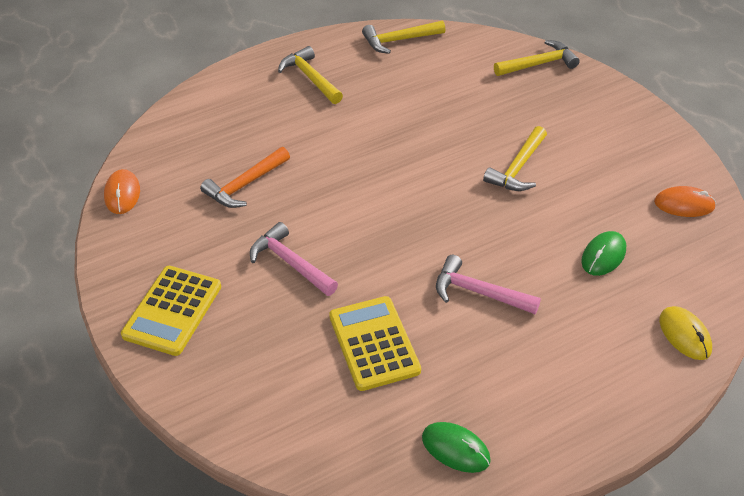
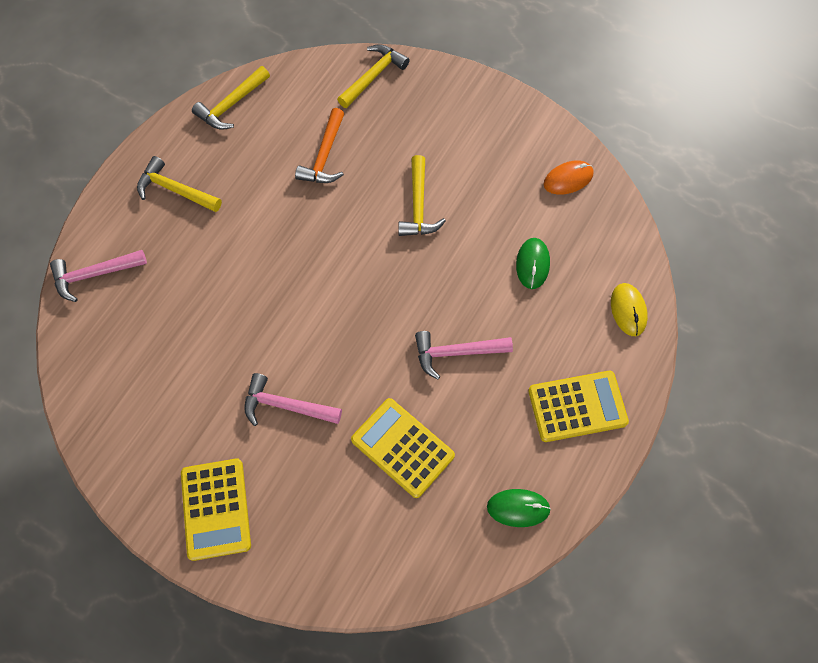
camera: 30 degrees left, 20 degrees up
orange mouse [104,169,140,214] -> none
orange hammer [200,147,290,208] -> orange hammer moved to [295,108,344,183]
yellow mouse [659,306,712,360] -> yellow mouse turned 45 degrees clockwise [611,283,648,336]
none -> pink hammer [50,250,147,302]
none -> yellow calculator [528,371,629,442]

